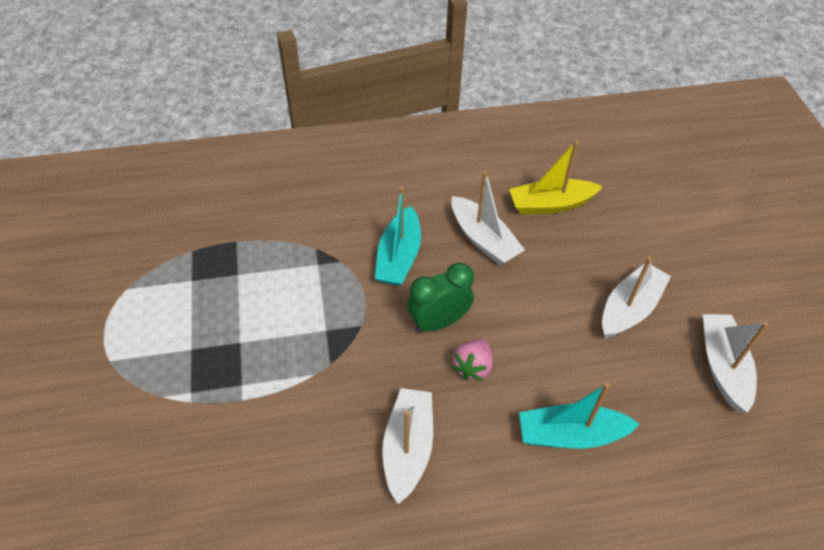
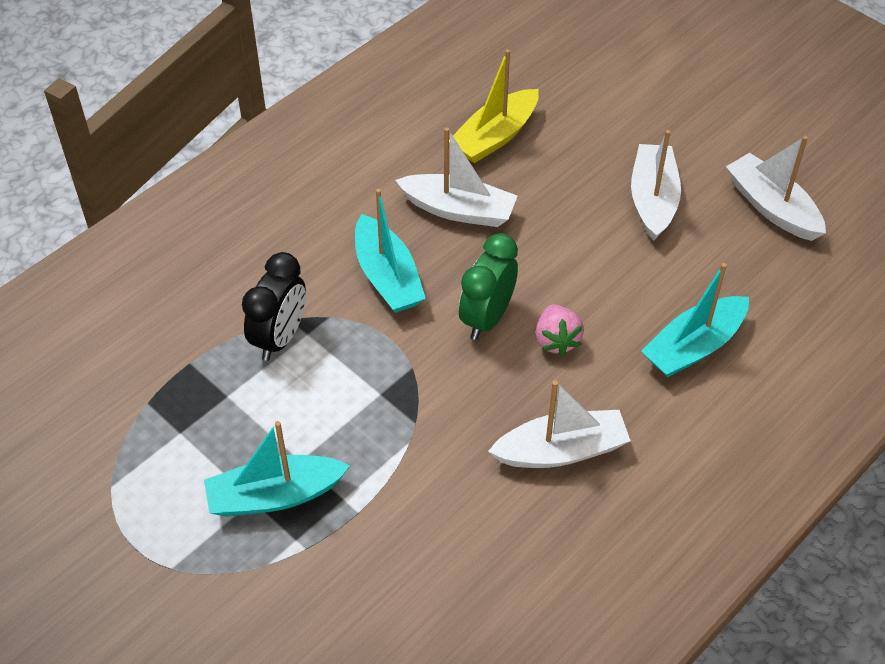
camera: 35 degrees left, 0 degrees up
white boat [382,388,433,504] -> white boat turned 105 degrees clockwise [488,380,631,468]
none -> turquoise boat [204,421,350,517]
none -> black clock [242,252,306,361]

